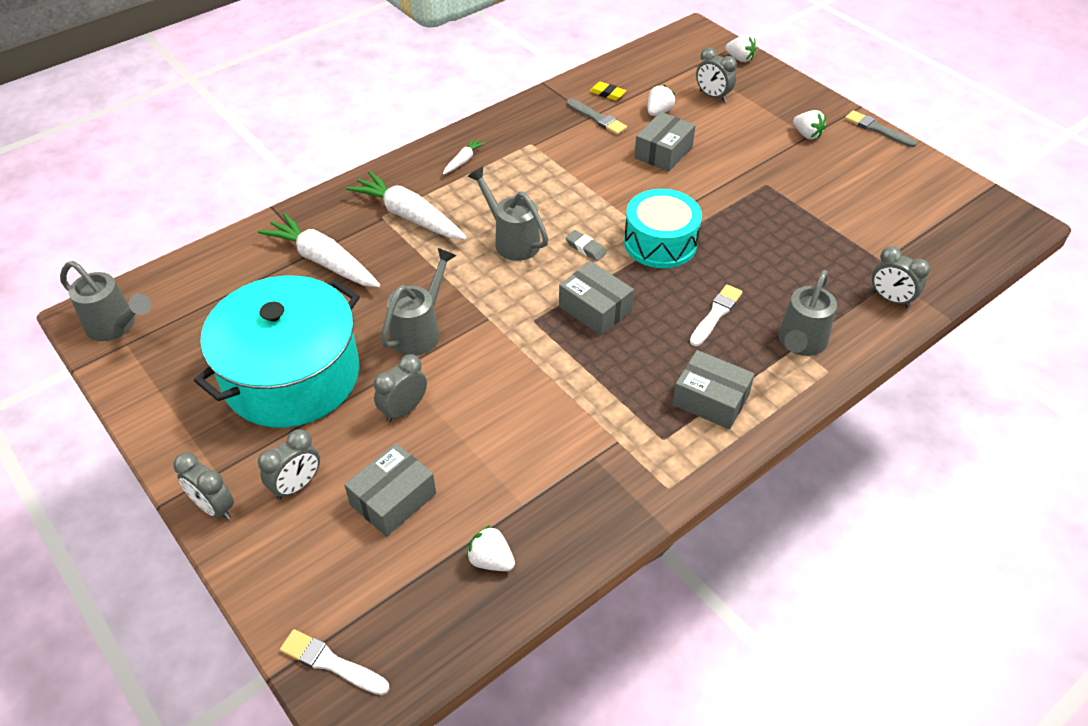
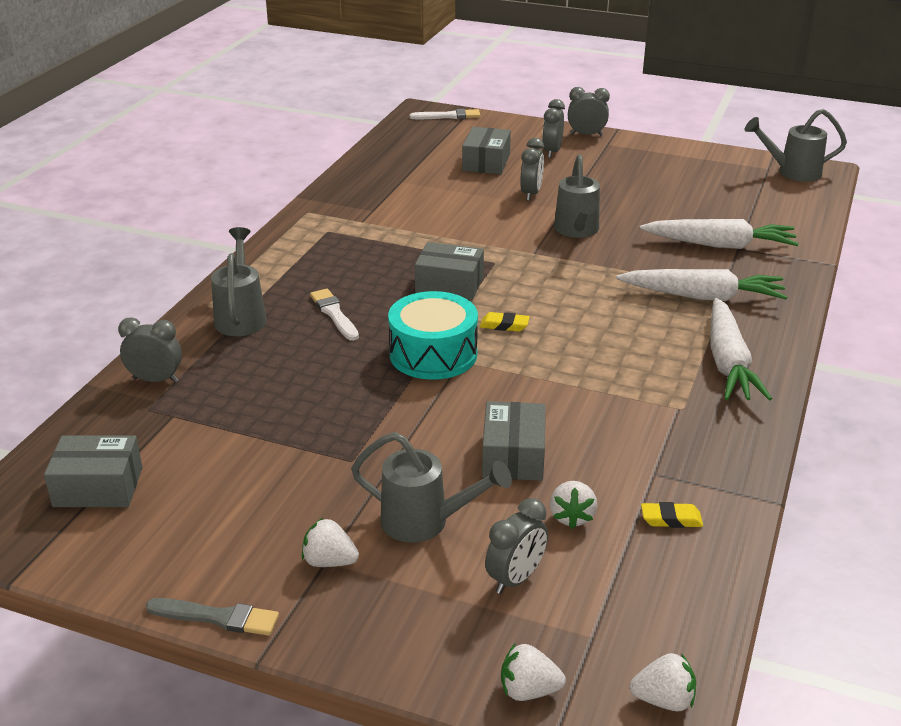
camera: 150 degrees right, 15 degrees down
turquoise pot [194,275,360,428] -> none
white carrot [443,138,486,175] -> white carrot [710,298,772,401], size x2.15
white strawberry [466,525,515,571] -> white strawberry moved to [629,653,696,711]
grey watering can [467,167,549,261] -> grey watering can moved to [351,432,512,543]
grey eraser [566,230,606,261] -> yellow eraser [480,312,530,332]
grey brush [567,99,627,135] -> none
grey box [672,350,755,429] -> grey box moved to [44,436,142,507]
white brush [690,284,743,346] -> white brush turned 150 degrees clockwise [310,289,359,341]
grey clock [696,47,737,102] -> grey clock turned 120 degrees clockwise [485,498,548,594]

